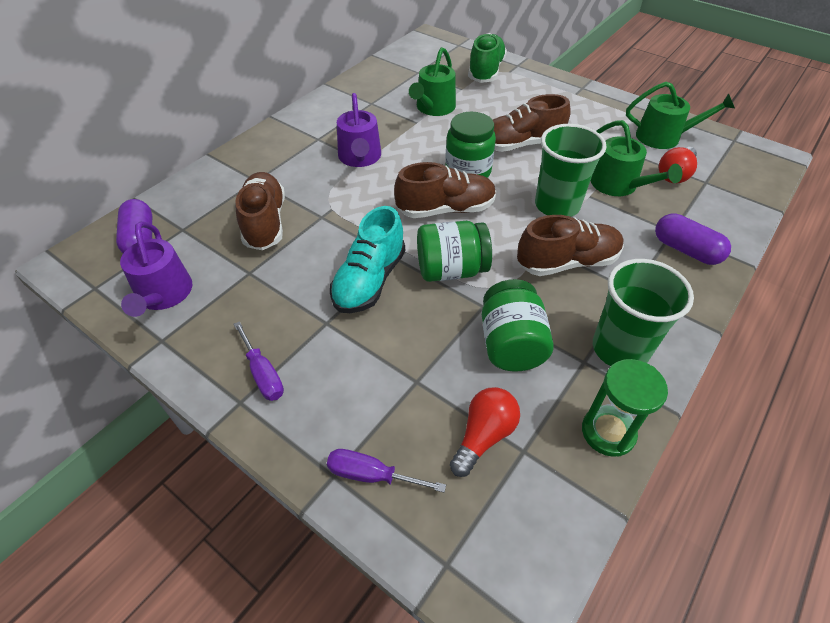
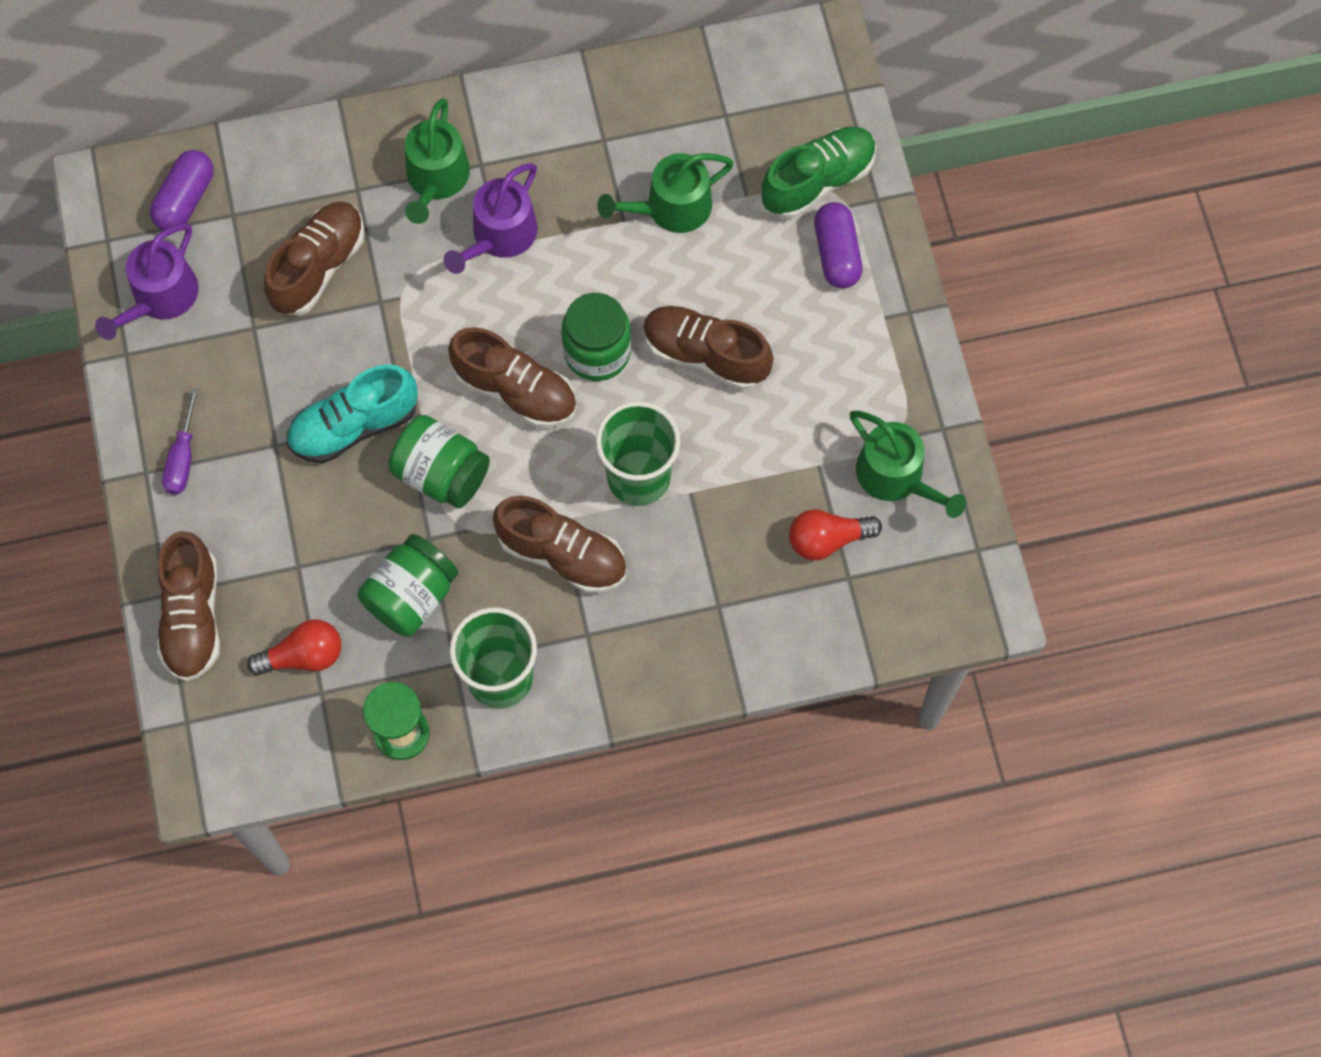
camera: 40 degrees right, 20 degrees up
purple screwdriver [327,449,446,493] -> brown shoe [157,531,220,682]
green watering can [591,120,682,196] -> green watering can moved to [405,99,470,224]
purple capsule [655,214,731,265] -> purple capsule moved to [814,202,863,288]

